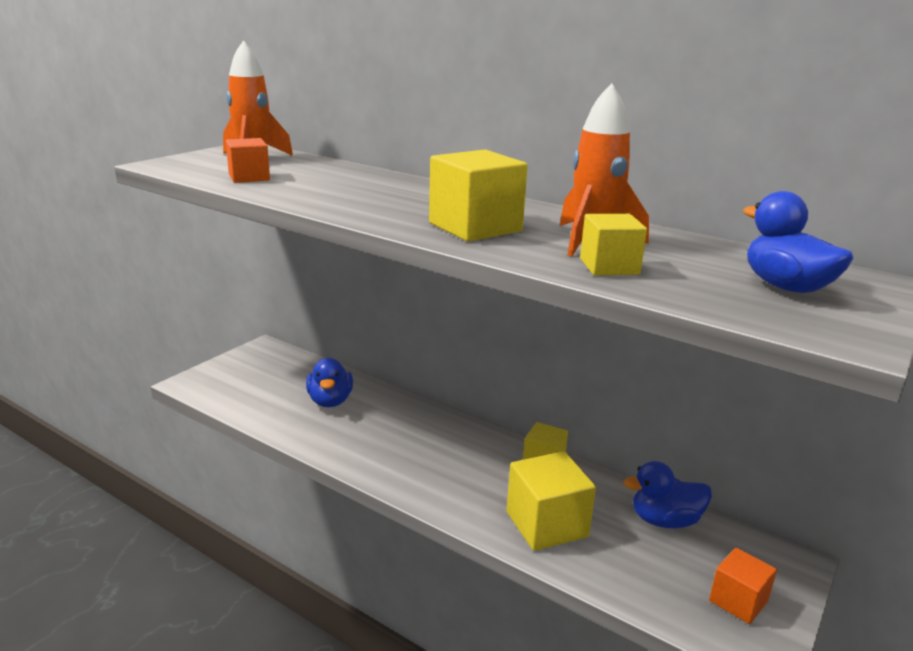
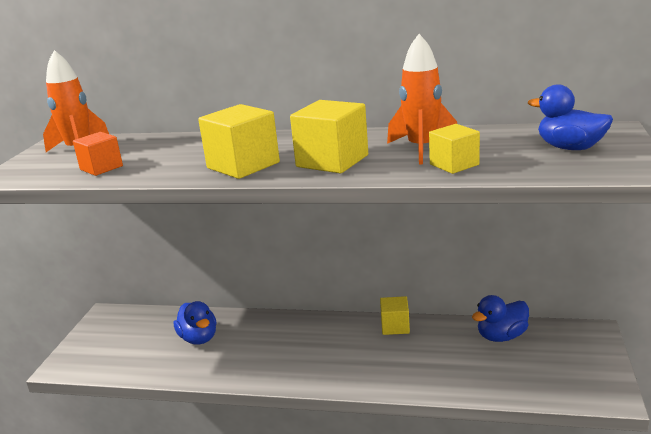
camera: 20 degrees left, 0 degrees up
yellow cube [507,451,596,551] -> yellow cube moved to [198,104,280,179]
orange cube [709,548,777,624] -> none

